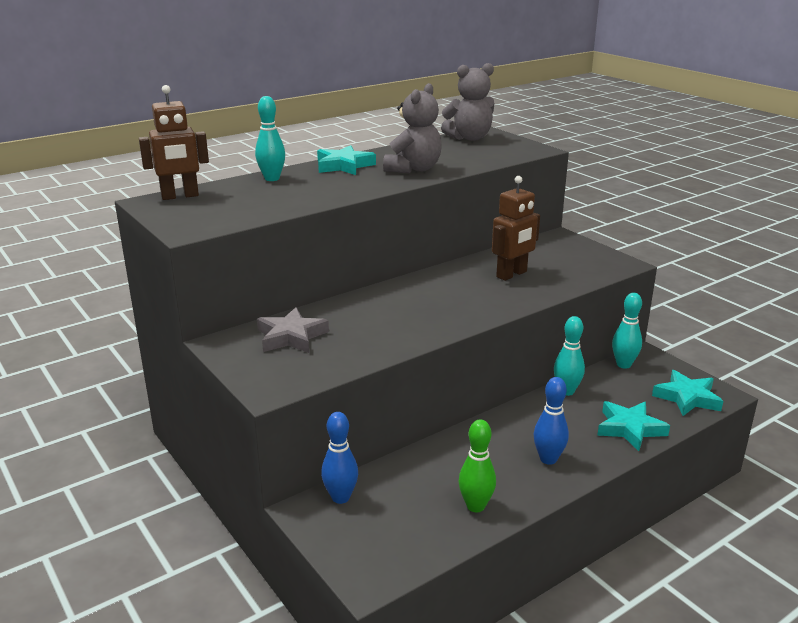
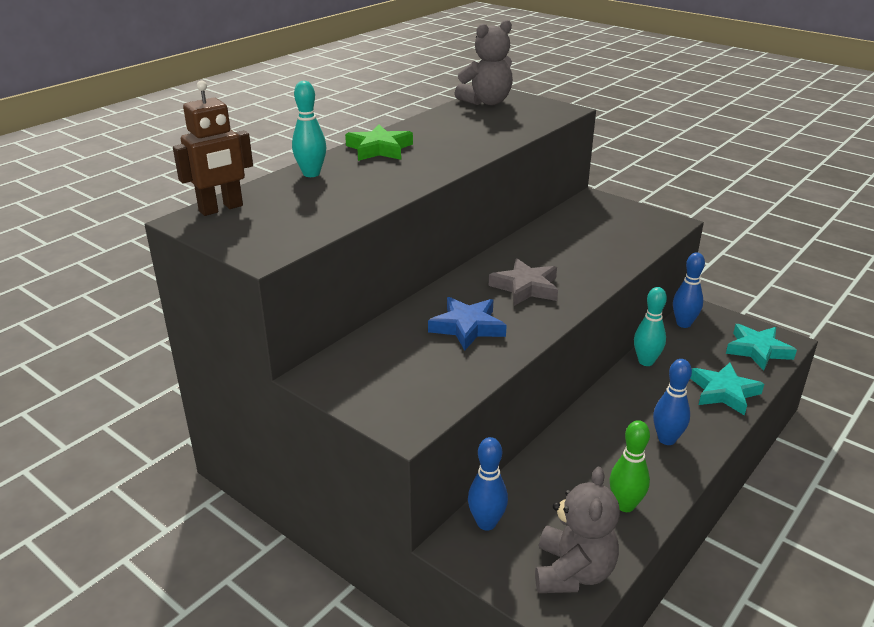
camera: 15 degrees left, 5 degrees up
grey star [257,307,329,353] -> grey star moved to [489,258,558,306]
turquoise star [317,145,376,175] -> green star [345,124,413,161]
grey teddy bear [383,83,442,174] -> grey teddy bear moved to [535,467,620,593]
brown robot [492,176,540,281] -> none
turquoise bowling pin [612,293,642,369] -> blue bowling pin [673,252,705,328]
none -> blue star [428,297,507,350]

